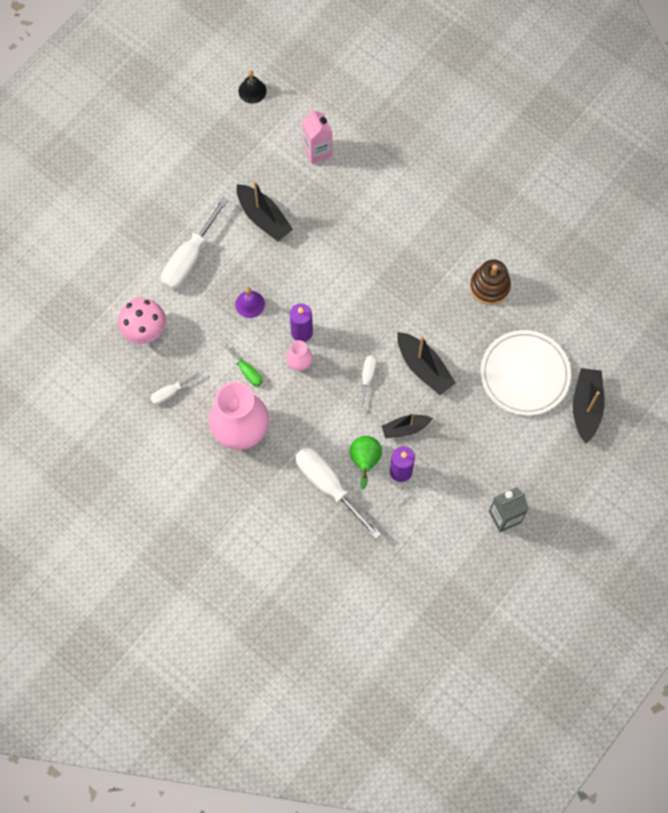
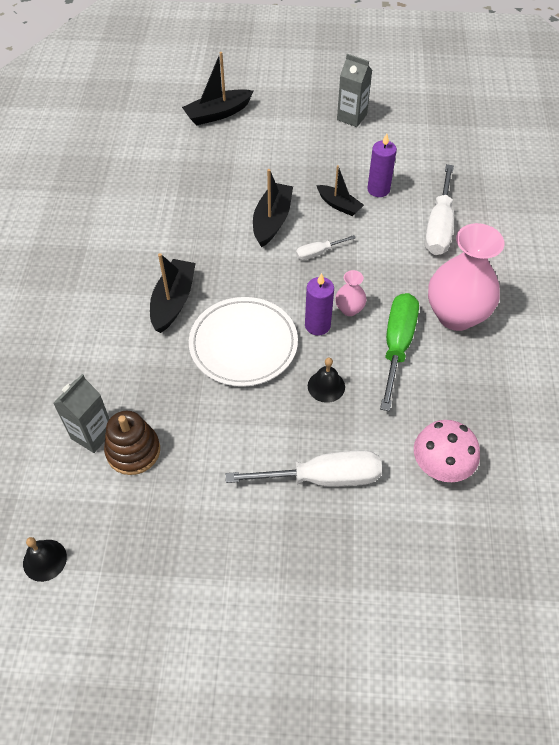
camera: 125 degrees left, 15 degrees down
white screwdriver [150,371,203,405] -> none
green screwdriver [222,342,263,387] -> green screwdriver [380,293,419,411], size x1.96
purple bell [235,287,265,318] -> black bell [308,358,345,403]
black boat [237,181,293,241] -> black boat moved to [150,253,196,333]
pink carton [302,109,332,164] -> grey carton [53,374,109,453]
green pear [350,436,382,490] -> none
brown stacking toy [470,259,511,305] -> brown stacking toy moved to [104,411,160,475]
white plate [480,330,571,416] -> white plate moved to [189,297,298,387]

